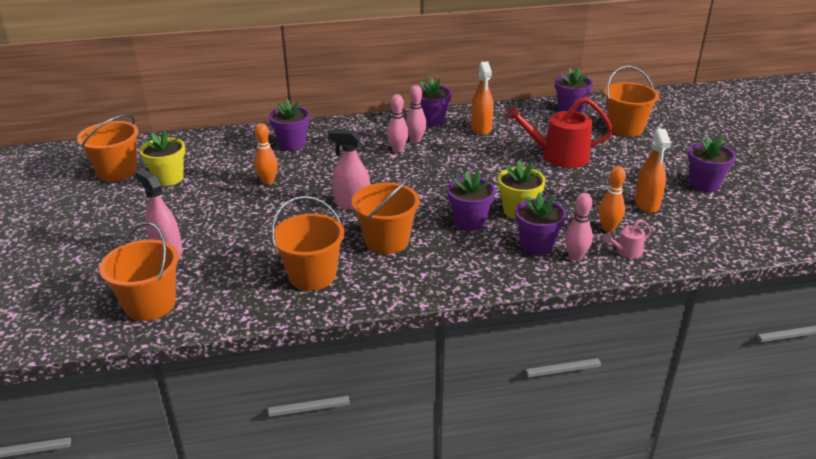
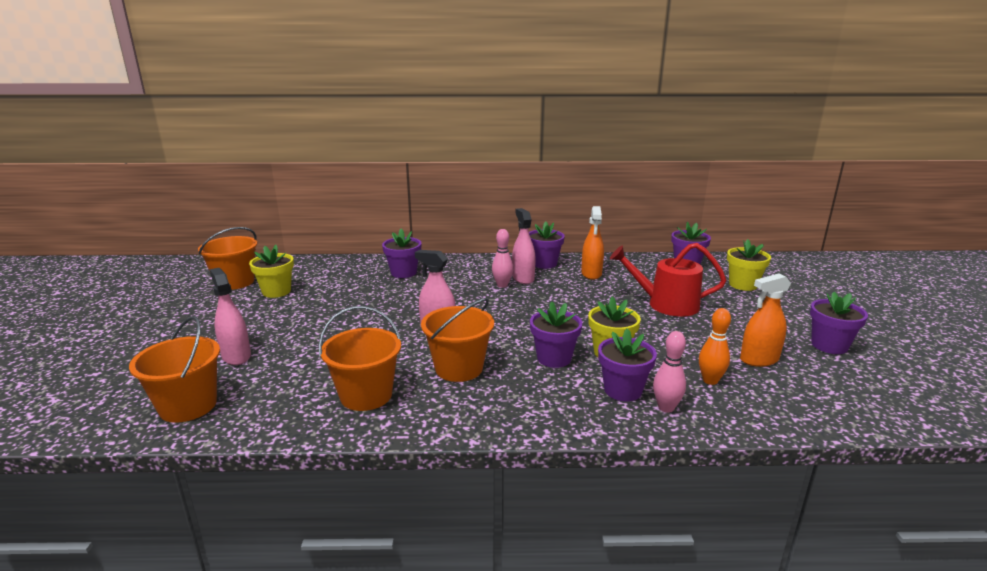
camera: 10 degrees right, 10 degrees down
orange bowling pin [254,123,278,184] -> none
pink bowling pin [406,85,427,142] -> pink spray bottle [512,208,536,284]
pink watering can [603,219,651,259] -> none
orange bucket [604,66,659,137] -> yellow flower pot [727,239,771,291]
orange spray bottle [635,129,671,213] -> orange spray bottle turned 60 degrees clockwise [740,273,791,367]

